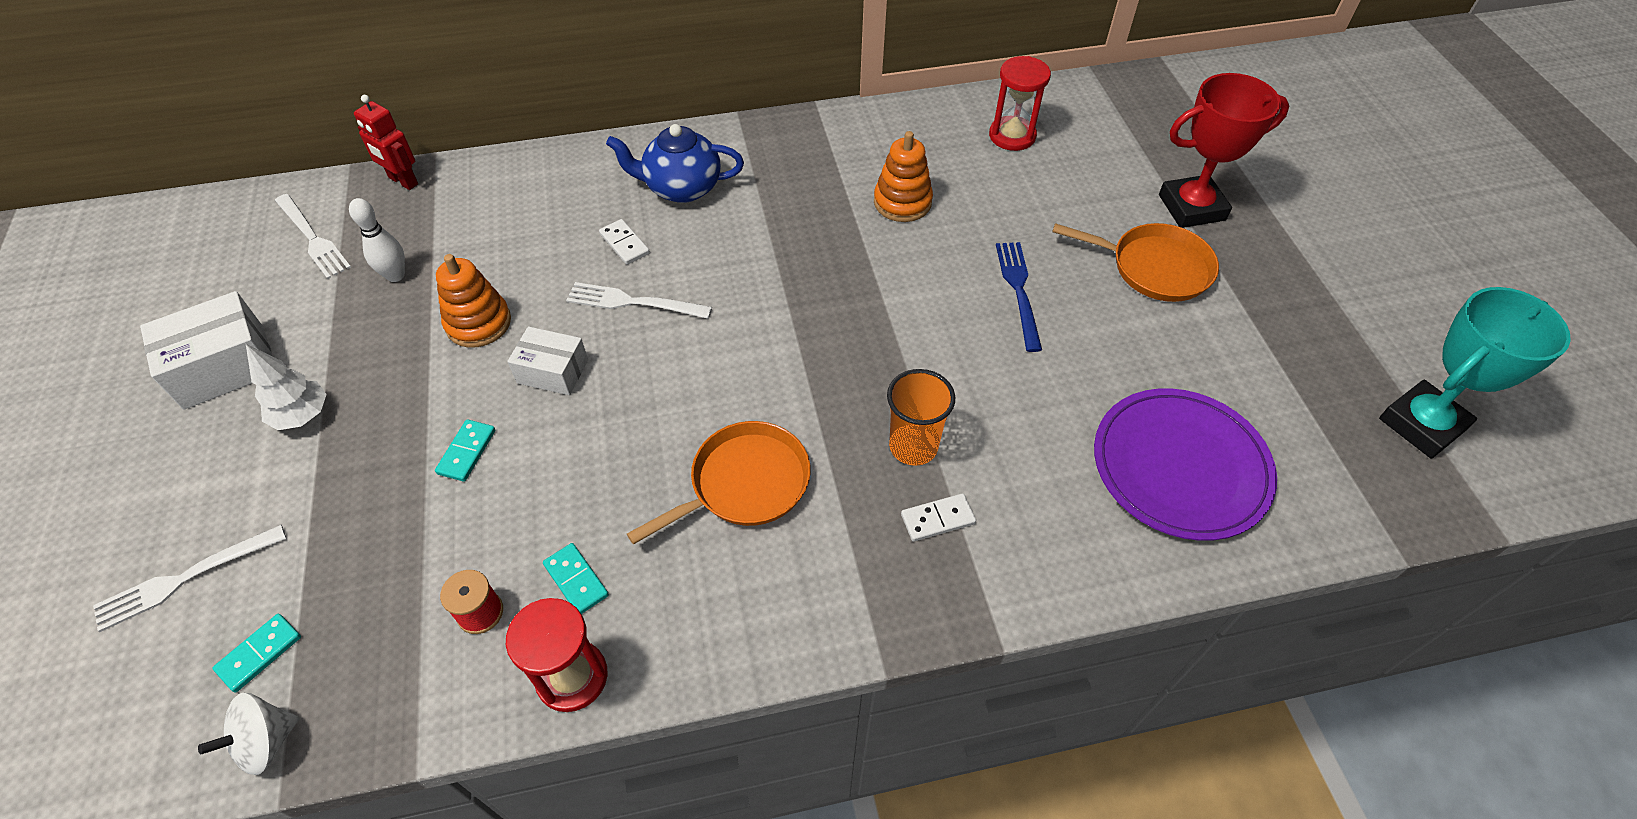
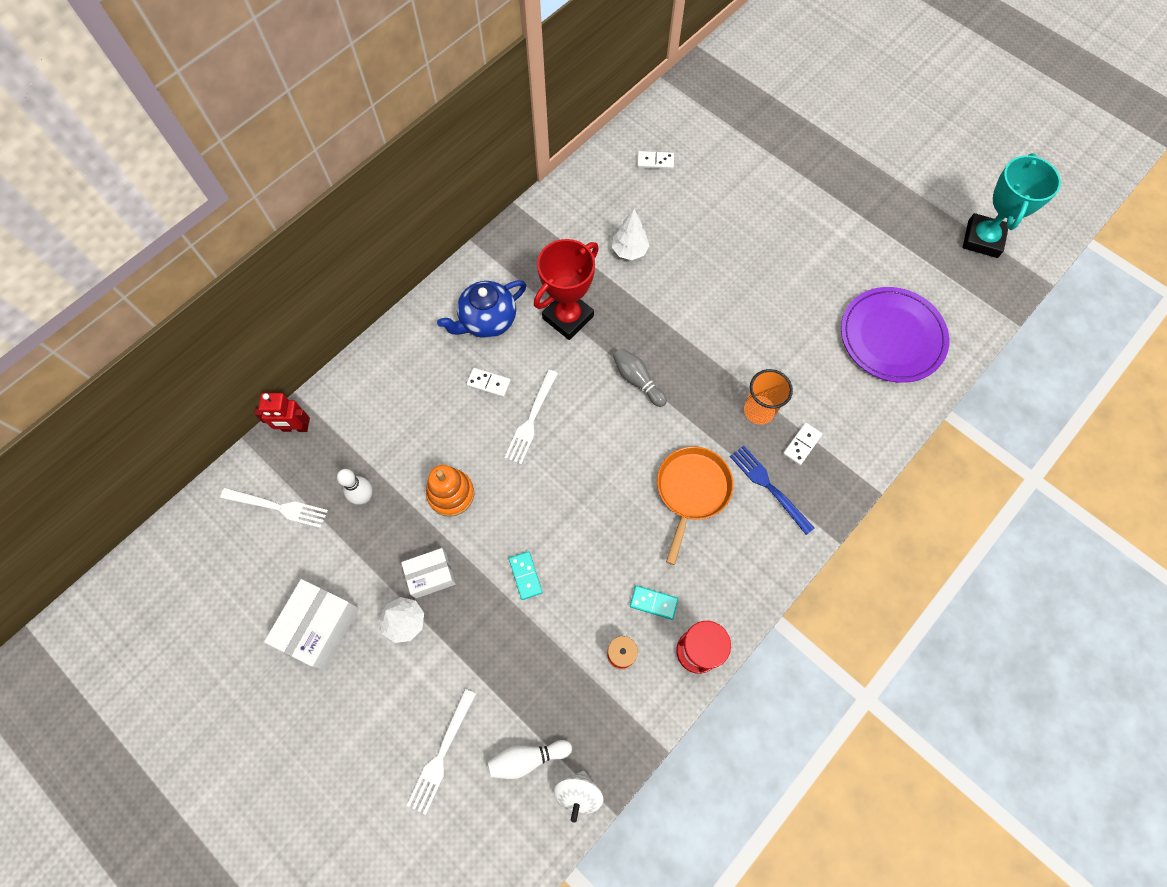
camera: 35 degrees left, 15 degrees up
turquoise domino [212,614,301,692] -> white bowling pin [488,740,572,779]
white box [507,326,588,395] -> white box moved to [401,548,456,599]
white fork [566,282,712,319] -> white fork turned 45 degrees counterclockwise [504,370,558,464]
orange stacking toy [874,131,933,222] -> white tree [612,209,649,260]
red hourglass [989,56,1051,151] -> white domino [637,151,674,169]
blue fork [996,242,1042,352] -> blue fork moved to [730,445,814,535]
orange pan [1052,223,1219,302] -> none
red trophy [1159,73,1290,228] -> red trophy moved to [534,239,599,340]
none -> grey bowling pin [613,348,667,407]

